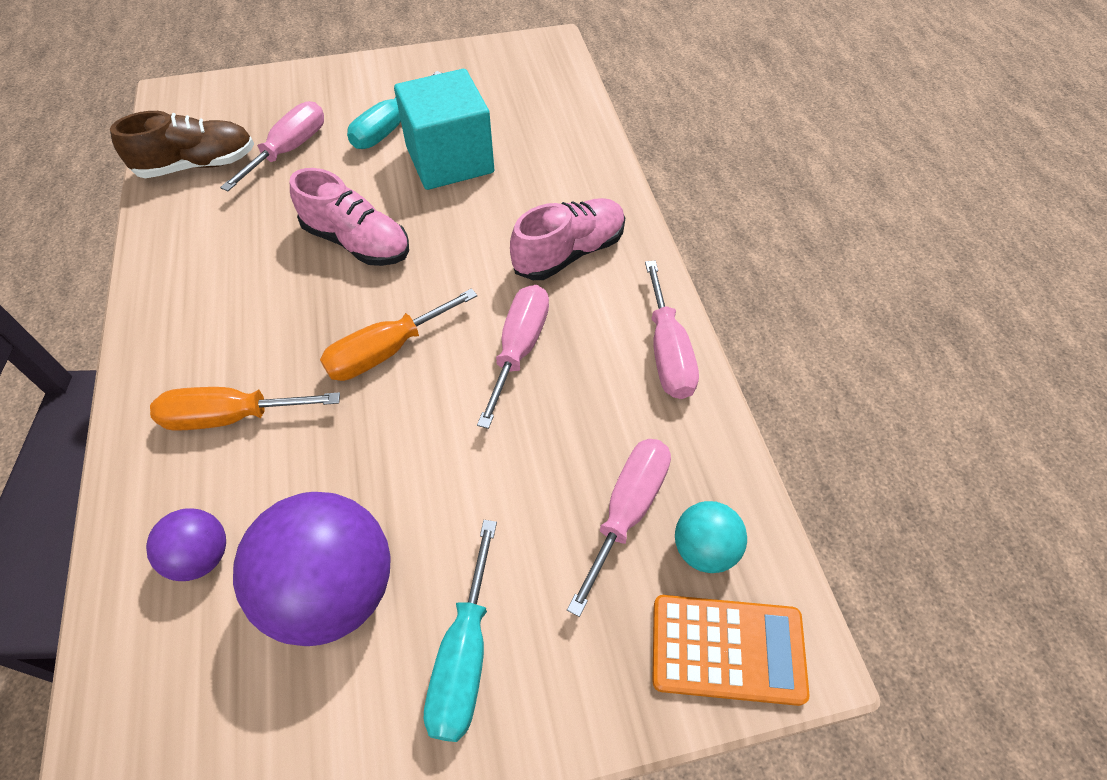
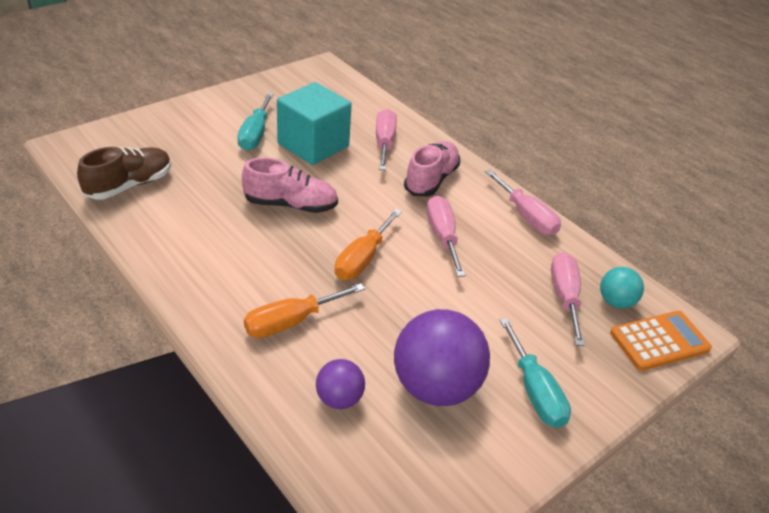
camera: 30 degrees left, 15 degrees down
pink screwdriver [220,101,324,191] -> pink screwdriver moved to [376,109,397,170]

